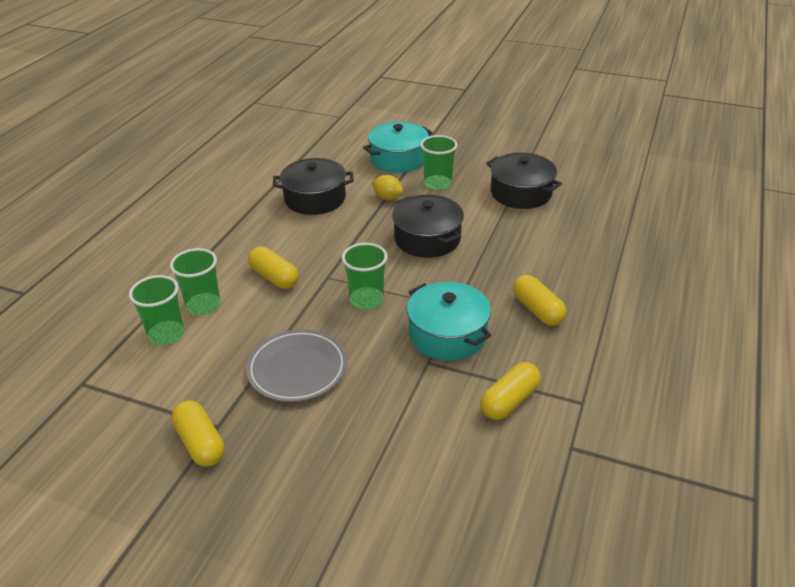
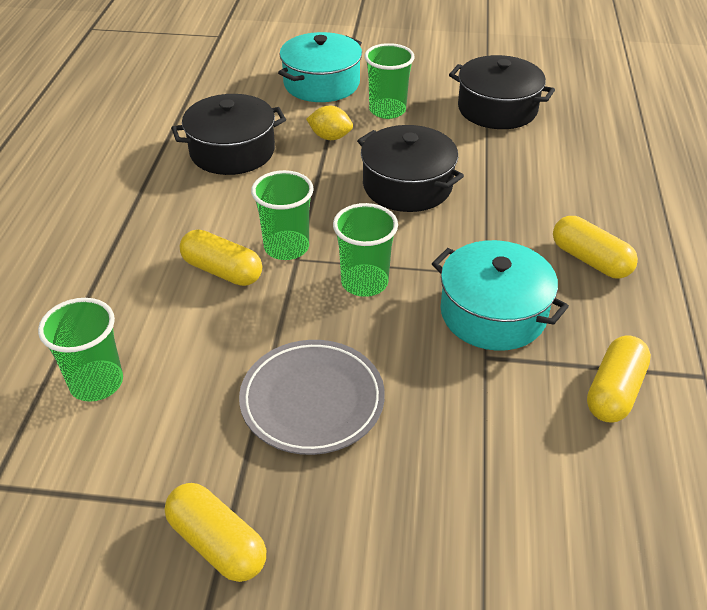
camera: 15 degrees left, 5 degrees up
green cup [170,248,221,315] -> green cup moved to [251,170,313,260]

